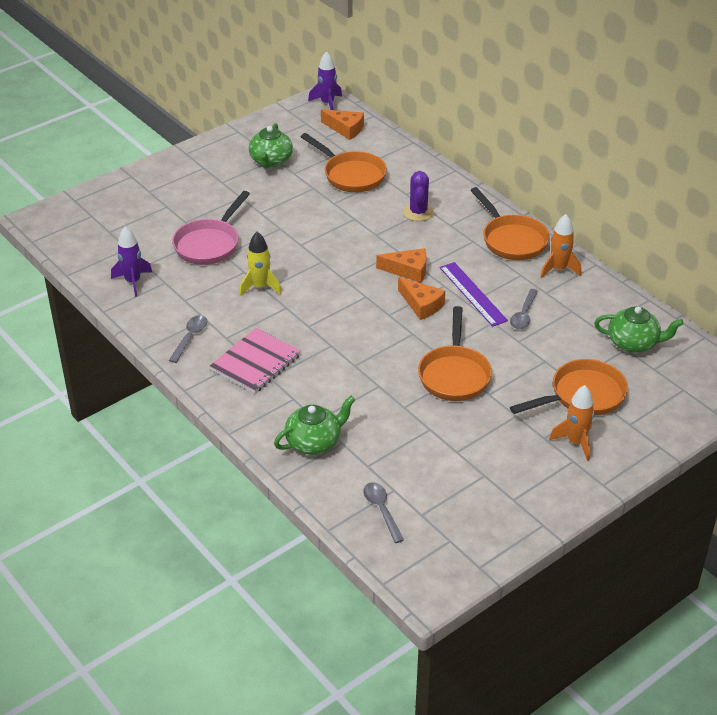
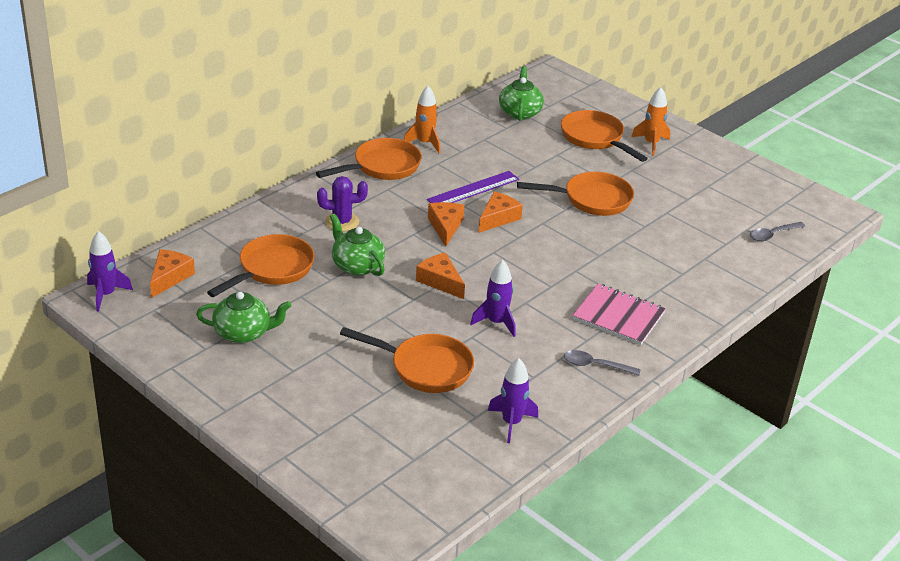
camera: 100 degrees left, 5 degrees down
pink pan [172,191,250,265] -> orange pan [340,327,474,393]
yellow rocket [240,232,282,296] -> purple rocket [470,260,515,337]
green teapot [274,396,355,455] -> green teapot moved to [330,214,385,276]
grey spoon [510,289,538,329] -> none
none -> orange cheese [416,253,465,299]

